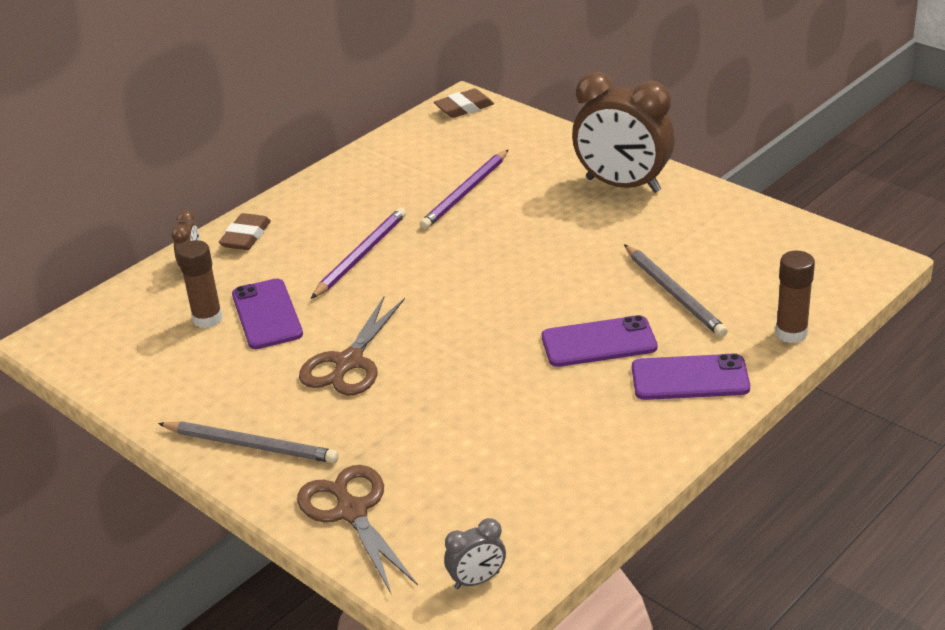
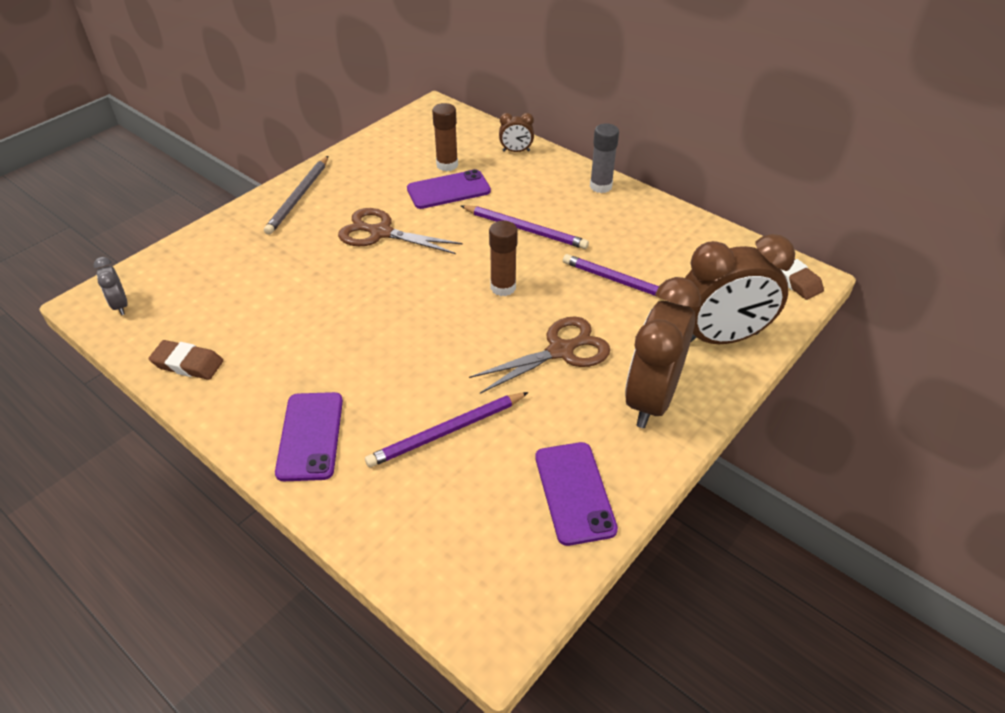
camera: 85 degrees right, 10 degrees up
brown eraser [219,213,271,250] -> brown eraser moved to [149,340,223,380]
brown scissors [297,465,418,593] -> brown scissors moved to [469,316,610,394]
purple phone [542,315,657,367] -> purple phone moved to [535,442,618,546]
grey pencil [624,244,728,337] -> purple pencil [365,392,529,467]
brown glue stick [775,251,815,343] -> brown glue stick moved to [489,221,518,296]
none -> grey glue stick [590,123,619,193]
none -> brown clock [679,234,795,344]

